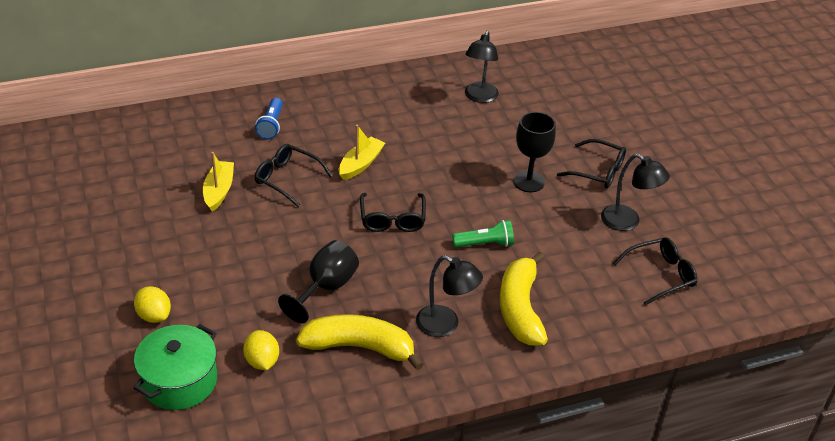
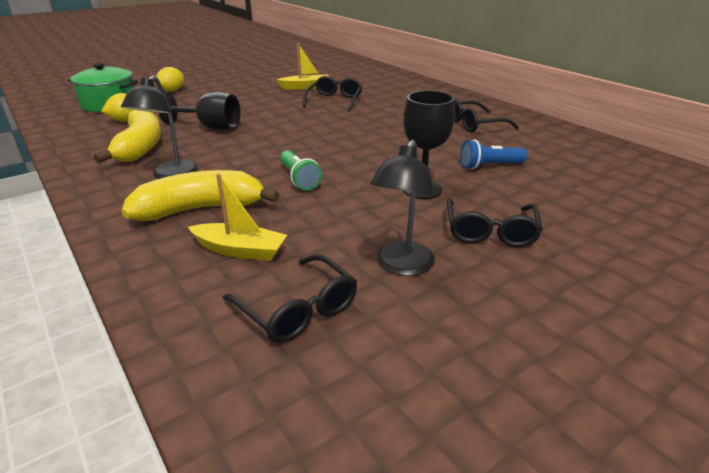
camera: 75 degrees right, 10 degrees down
blue flashlight [255,98,283,139] -> blue flashlight moved to [460,139,527,169]
yellow boat [339,125,385,180] -> yellow boat moved to [188,173,287,261]
black glasses [360,193,426,232] -> black glasses moved to [454,99,519,132]
black lamp [465,31,499,103] -> none

